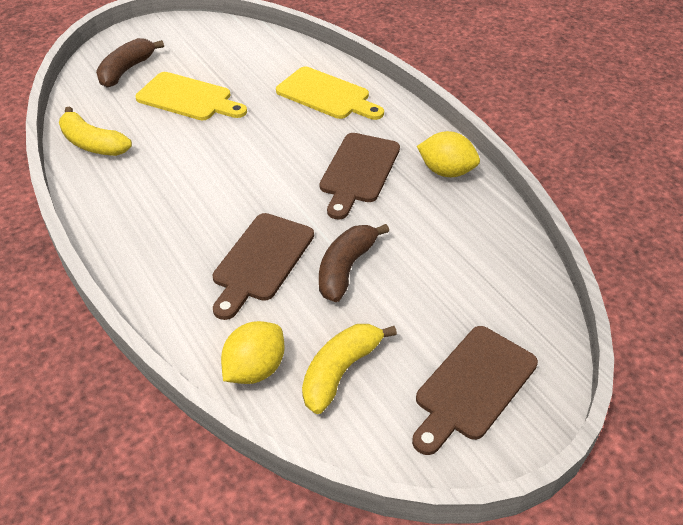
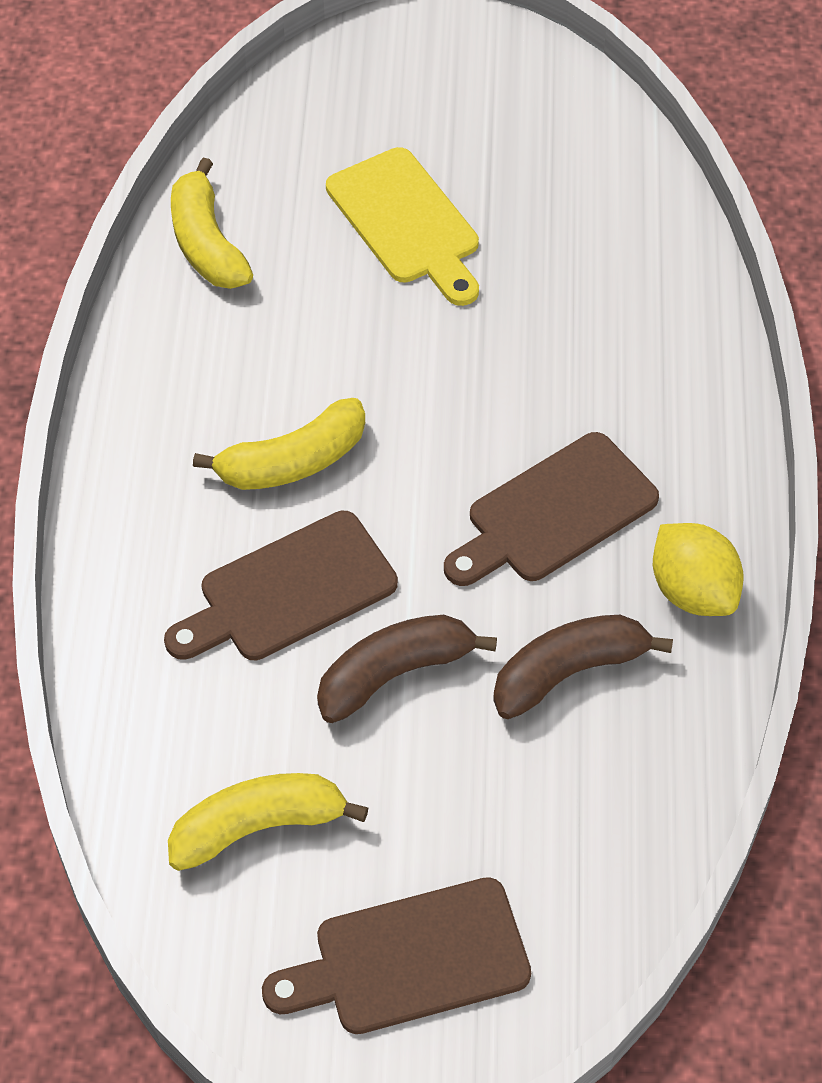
camera: 35 degrees right, 10 degrees up
brown banana [96,38,164,88] -> brown banana moved to [493,615,673,719]
yellow lemon [221,321,285,384] -> none
yellow cutting board [276,67,384,120] -> none
none -> yellow banana [193,398,365,490]

